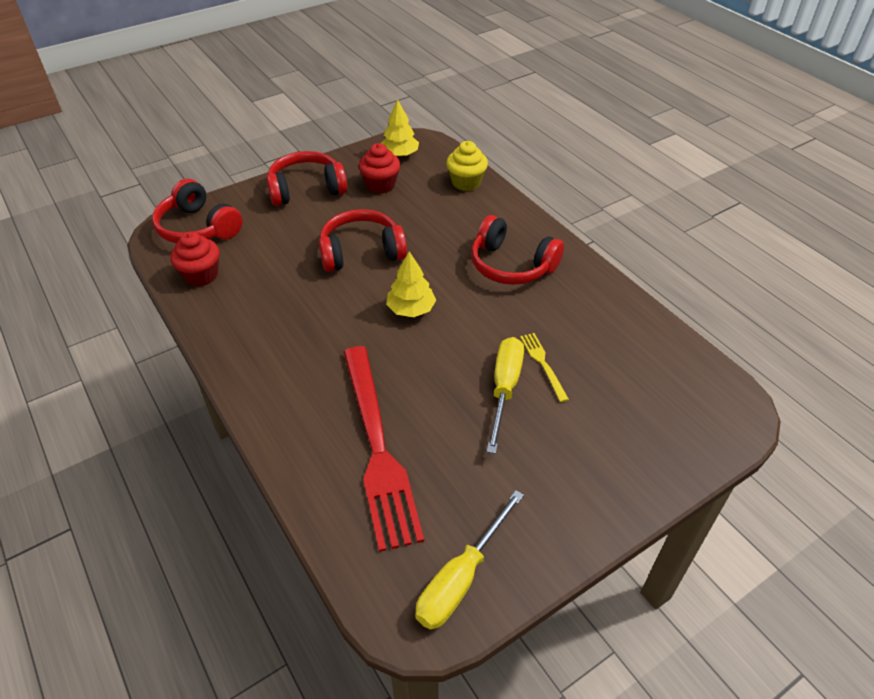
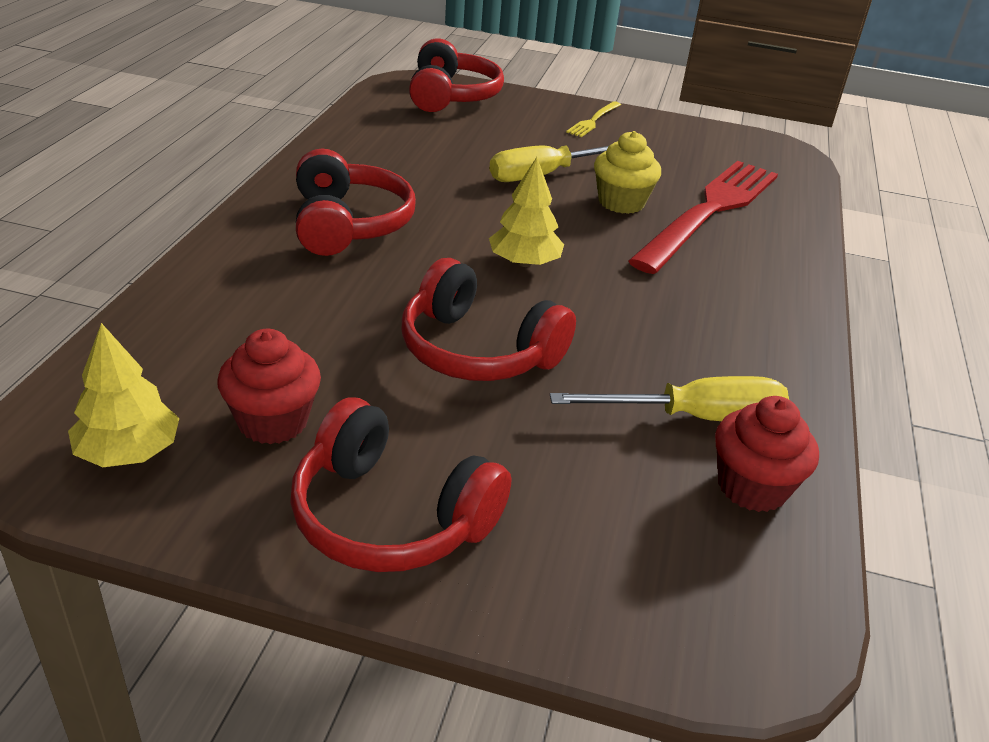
camera: 135 degrees left, 10 degrees down
red headphones [152,179,242,243] -> red headphones moved to [409,38,504,112]
yellow screwdriver [415,490,524,630] -> yellow screwdriver moved to [550,376,789,421]
yellow cupcake [446,141,488,191] -> yellow cupcake moved to [594,131,661,214]
yellow fork [520,333,569,402] -> yellow fork moved to [566,101,621,137]

